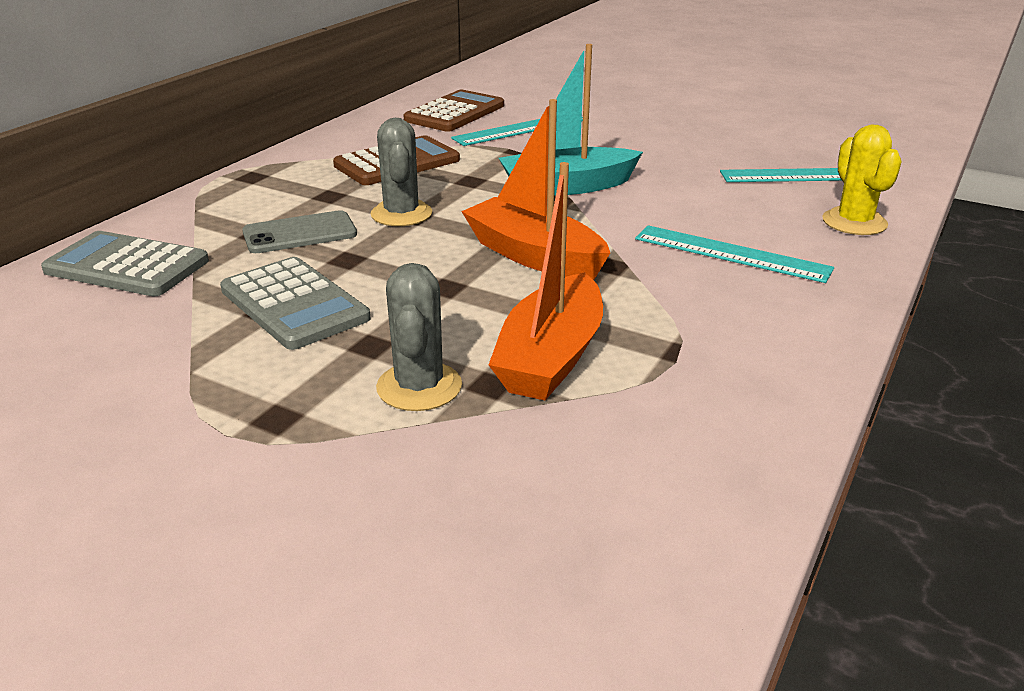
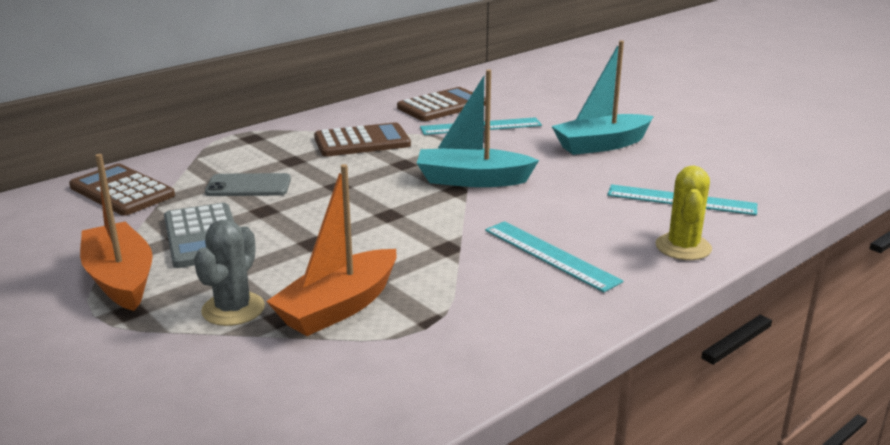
camera: 20 degrees right, 5 degrees down
grey calculator [41,231,209,296] -> brown calculator [69,164,175,216]
grey cactus [371,118,432,226] -> none
orange boat [461,99,610,280] -> orange boat moved to [80,154,153,311]
none -> turquoise boat [551,40,654,155]

